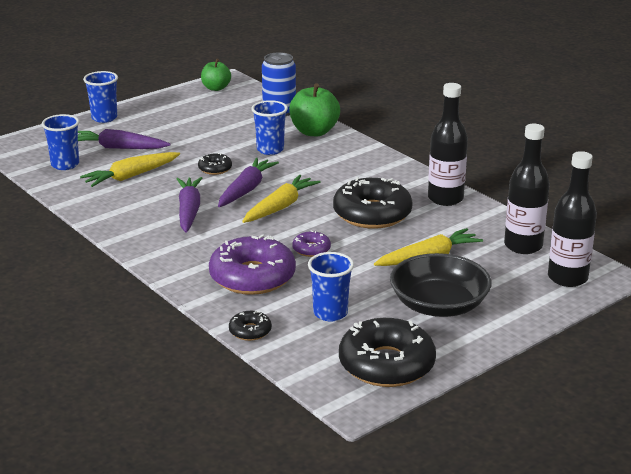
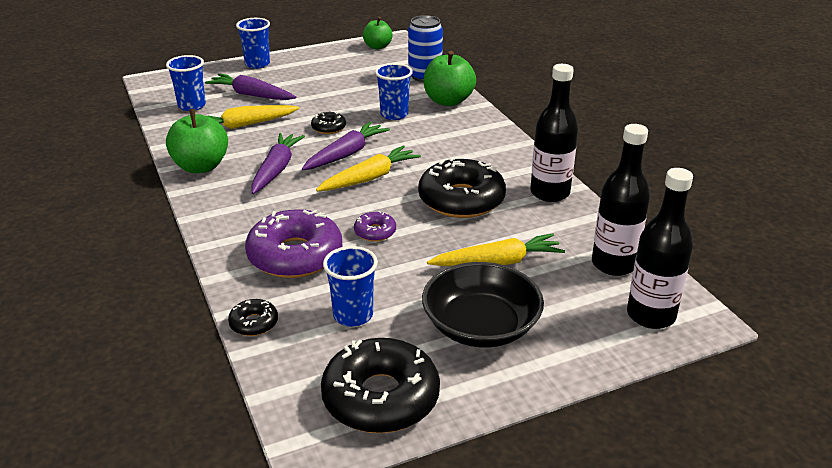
camera: 15 degrees right, 5 degrees up
none -> green apple [166,109,228,173]

